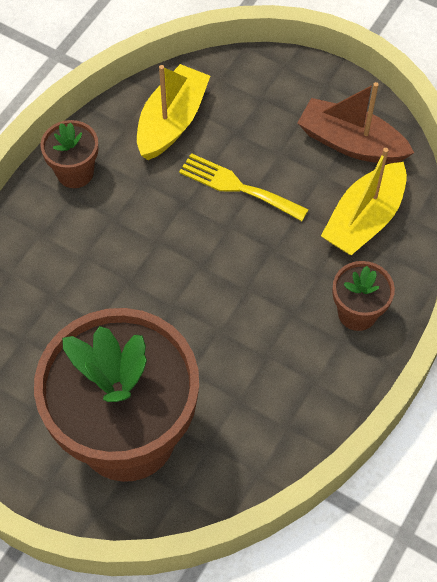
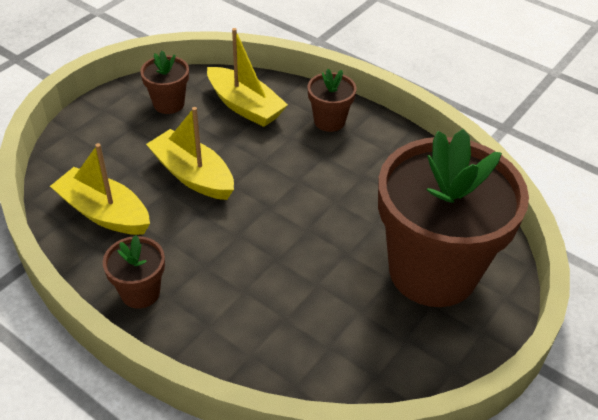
camera: 85 degrees left, 15 degrees down
yellow fork [179,153,309,221] -> yellow boat [146,107,234,200]
brown boat [298,82,414,164] -> brown flower pot [140,51,189,114]

